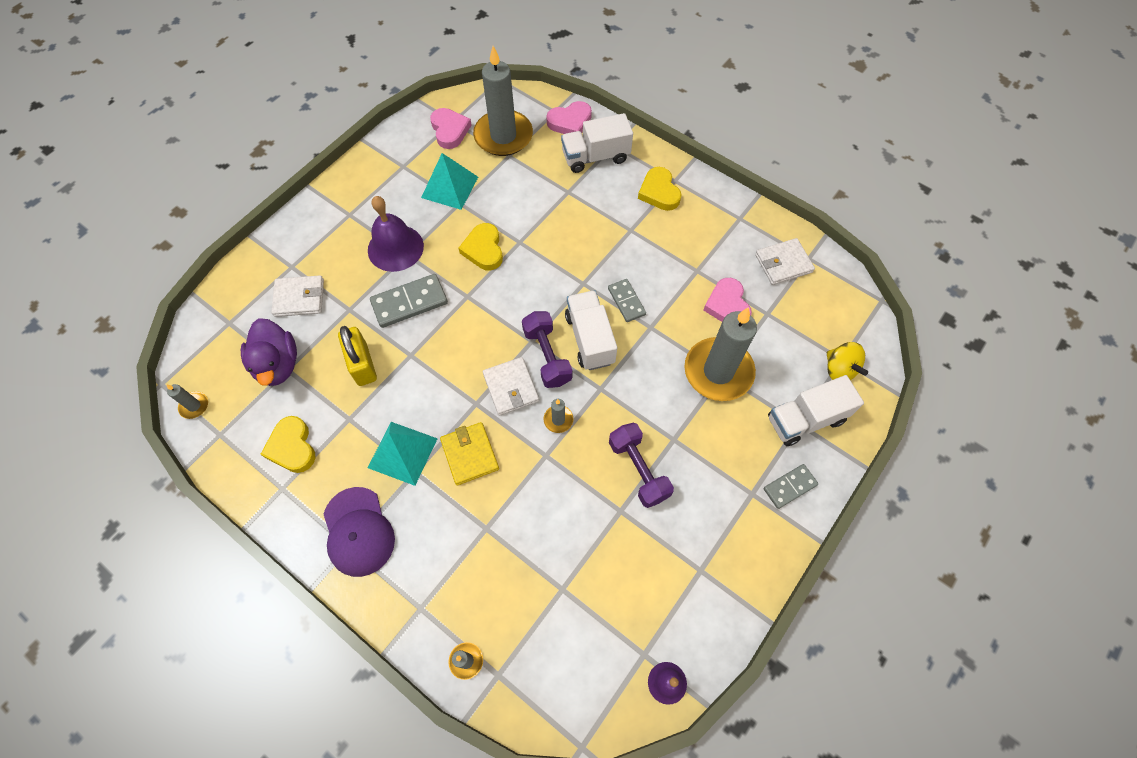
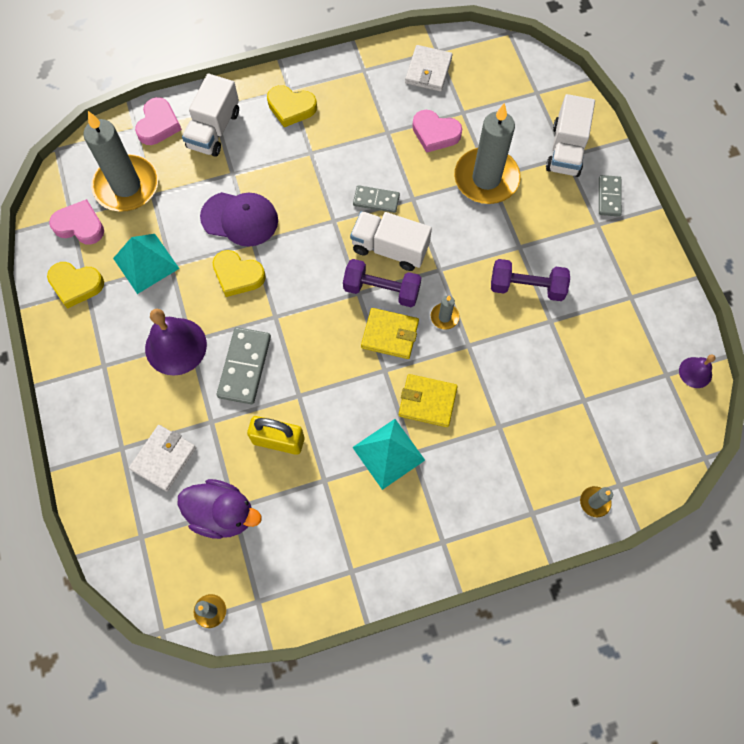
camera: 55 degrees left, 5 degrees up
yellow heart [261,416,315,473] -> yellow heart moved to [47,262,104,309]
purple cap [323,487,395,577] -> purple cap moved to [200,192,278,247]
white wallet [483,357,539,416] -> yellow wallet [361,308,419,359]
yellow spinning top [827,342,868,380] -> none

